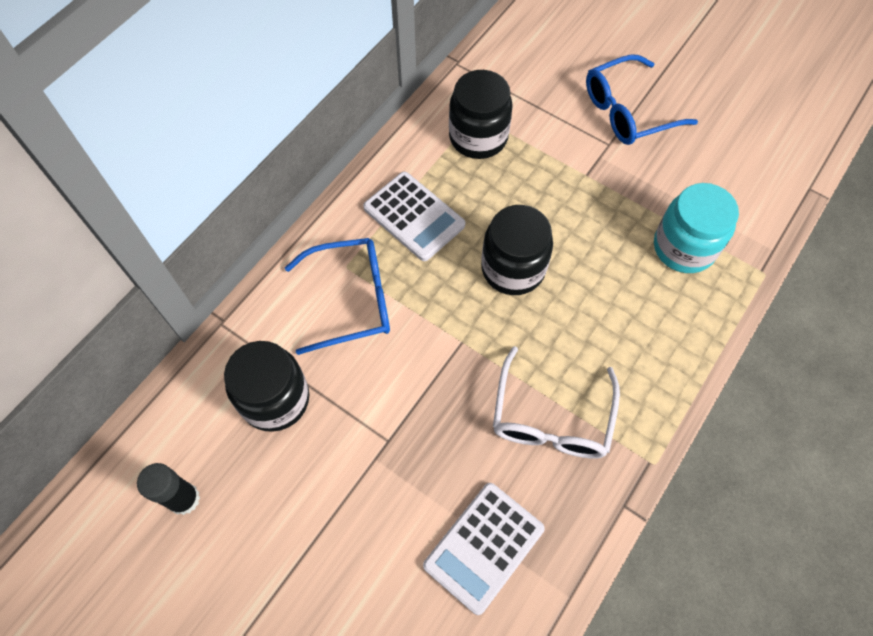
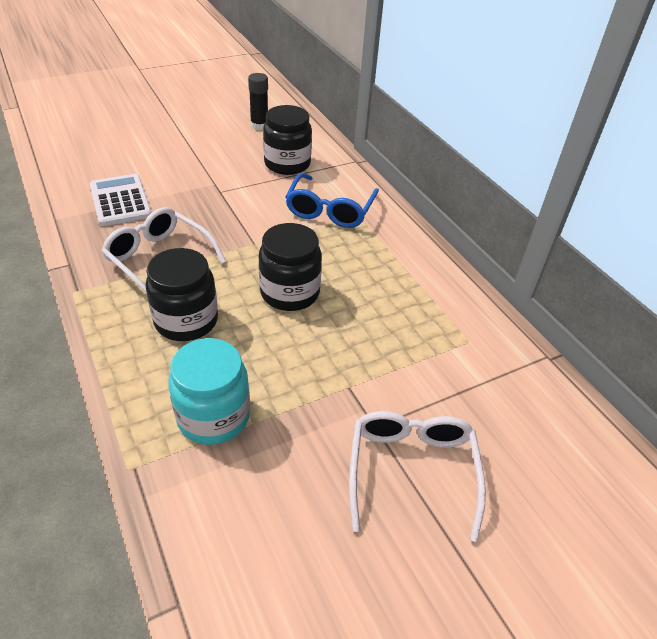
camera: 115 degrees right, 20 degrees down
white calculator [363,172,465,261] -> none
black jar [449,70,513,159] -> black jar moved to [145,248,218,341]
blue glasses [586,54,698,145] -> white glasses [349,411,486,542]

